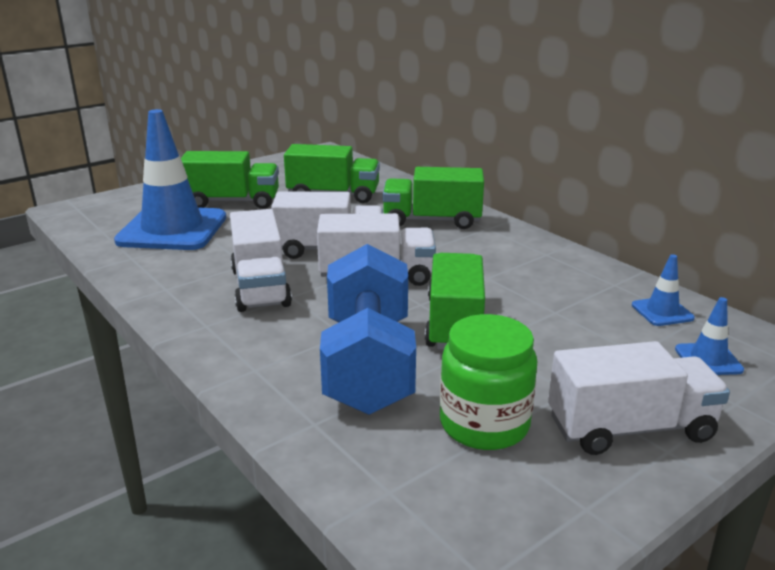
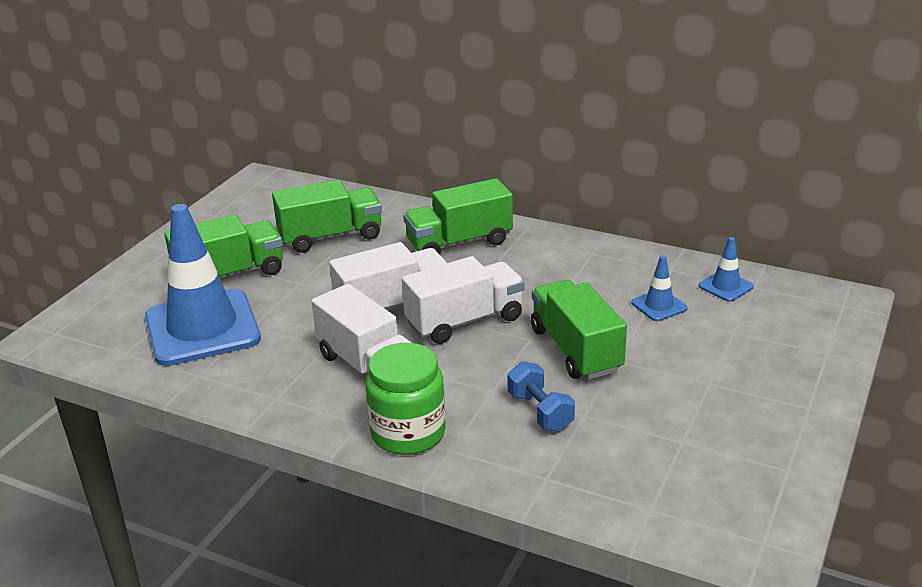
camera: 25 degrees left, 5 degrees up
blue dumbbell [320,244,416,415] -> blue dumbbell [507,361,575,432], size x0.46
green jar [440,314,537,450] -> green jar moved to [365,343,446,455]
white truck [548,341,730,455] -> none
blue traffic cone [675,297,744,375] -> blue traffic cone moved to [631,256,688,321]

